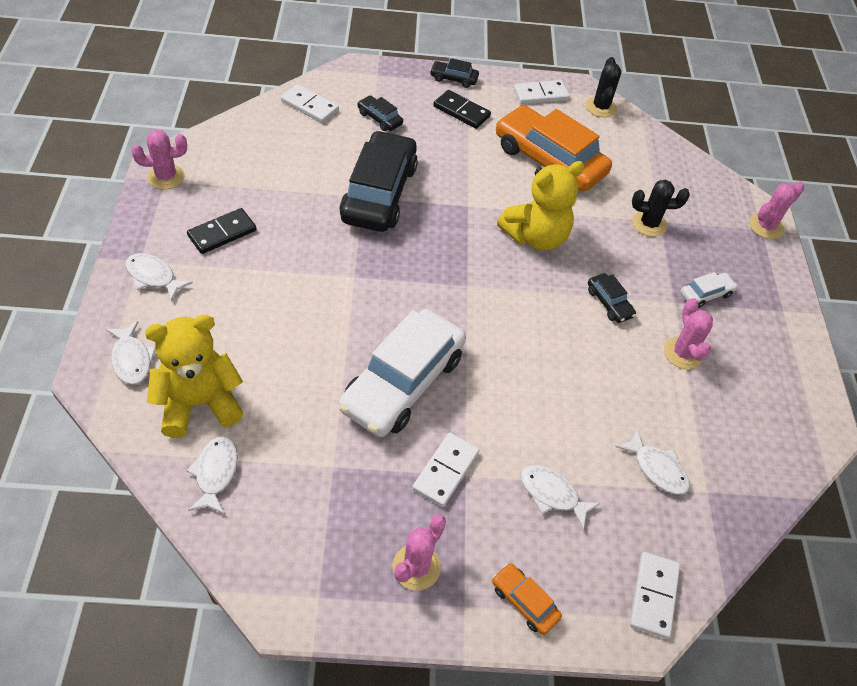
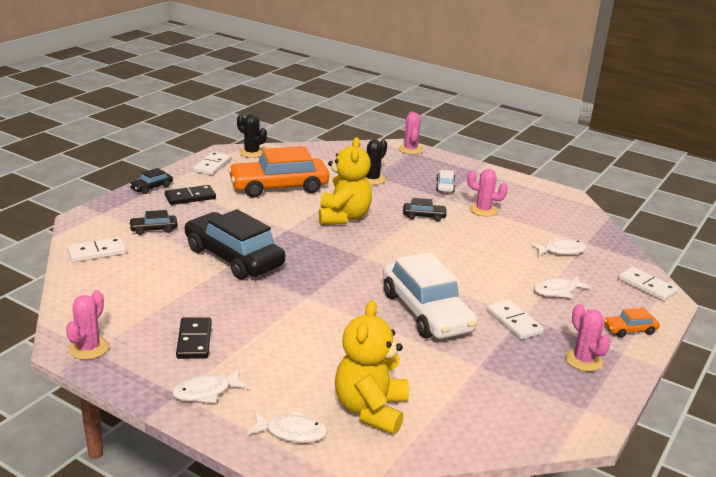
camera: 55 degrees left, 25 degrees down
white fish [186,436,238,514] -> none

